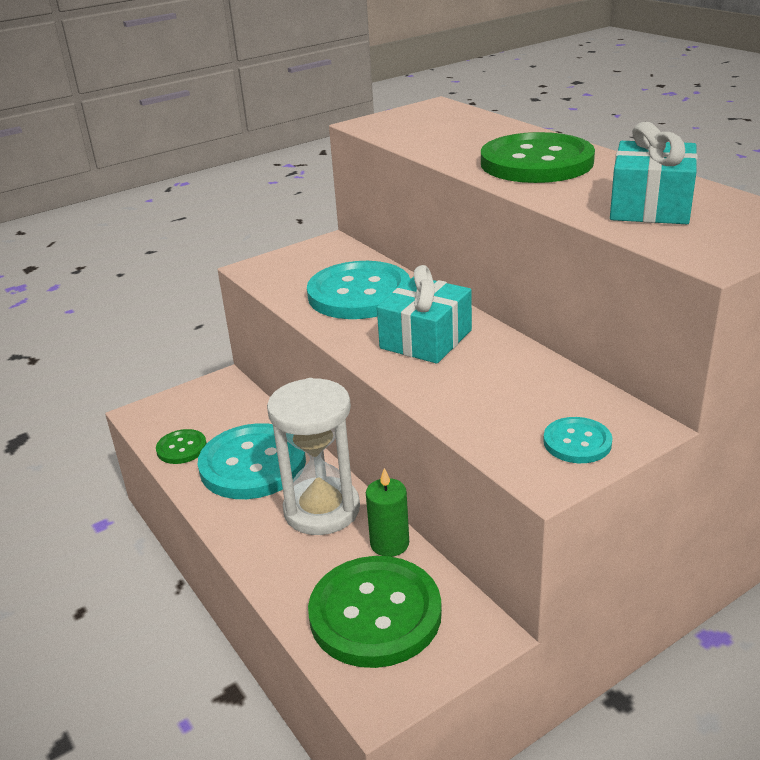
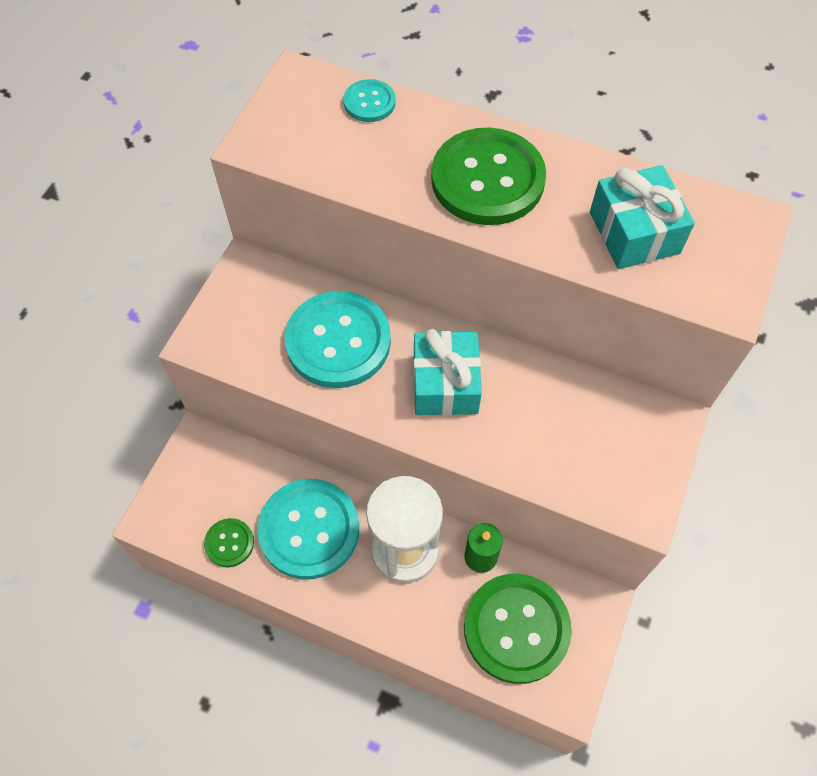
camera: 35 degrees left, 30 degrees up
turquoise button [543,417,612,463] -> turquoise button moved to [343,79,396,122]

